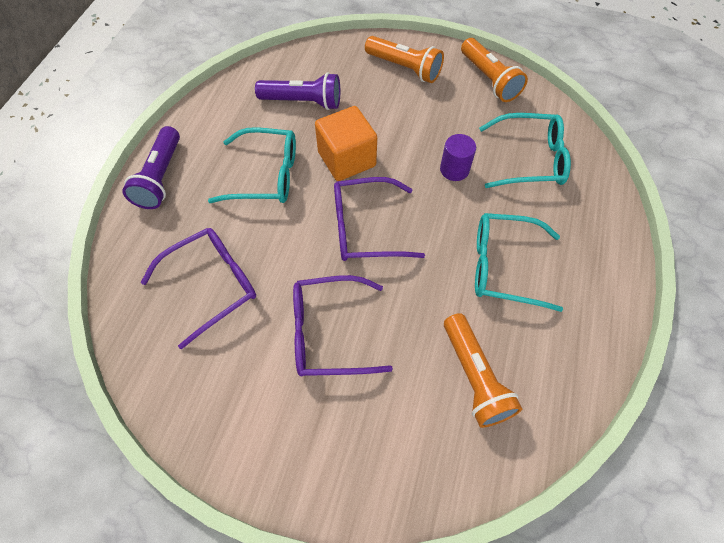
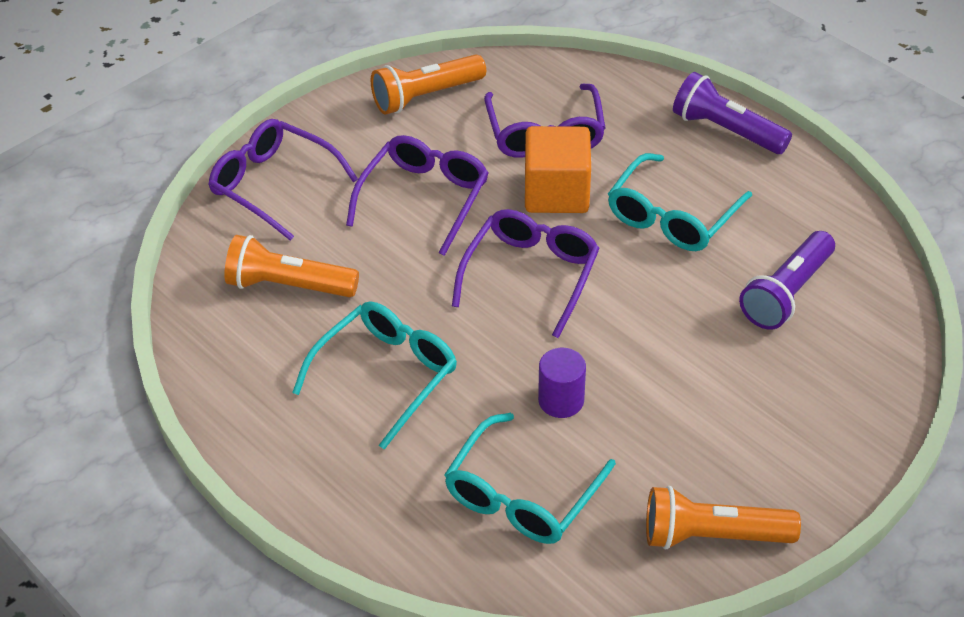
camera: 120 degrees right, 15 degrees down
orange cube [315,106,377,181] -> orange cube moved to [525,126,591,213]
orange flashlight [365,36,444,83] -> orange flashlight moved to [371,54,486,114]
none -> purple glasses [209,119,358,241]

